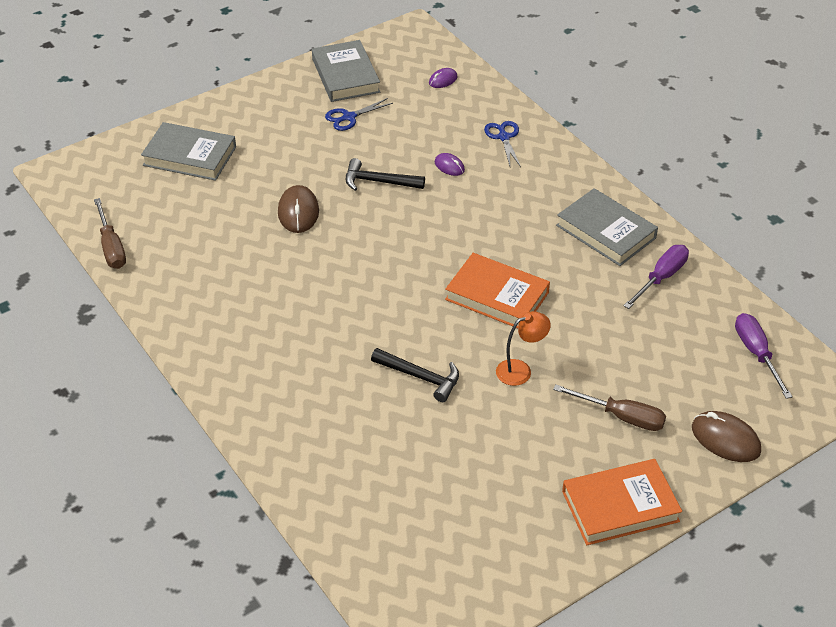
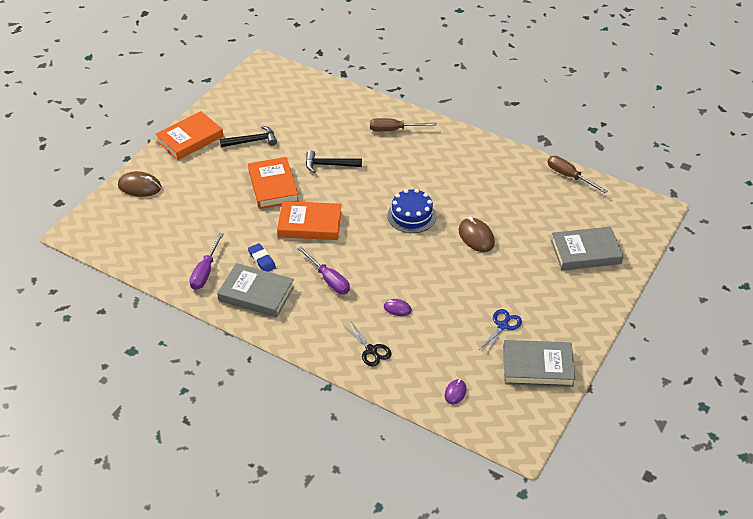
camera: 155 degrees right, 0 degrees up
grey book [312,40,380,102] -> grey book turned 45 degrees counterclockwise [503,340,575,387]
black hammer [346,158,425,191] -> black hammer moved to [220,126,277,147]
blue scissors [484,121,521,167] -> black scissors [344,321,392,367]
orange lamp [496,311,551,386] -> orange book [248,157,299,209]
brown screwdriver [553,384,666,431] -> brown screwdriver moved to [370,118,437,132]
purple screwdriver [735,313,793,399] -> purple screwdriver moved to [298,247,350,294]
none -> blue eraser [248,243,276,272]
none -> blue cake [387,189,436,233]

